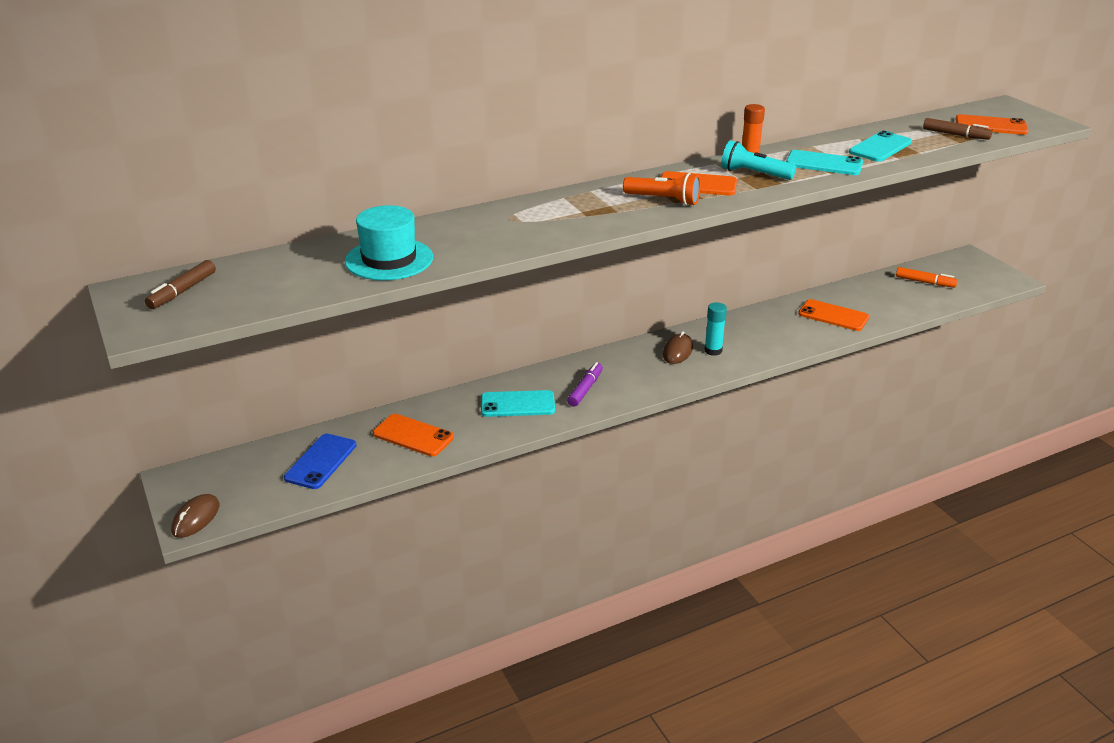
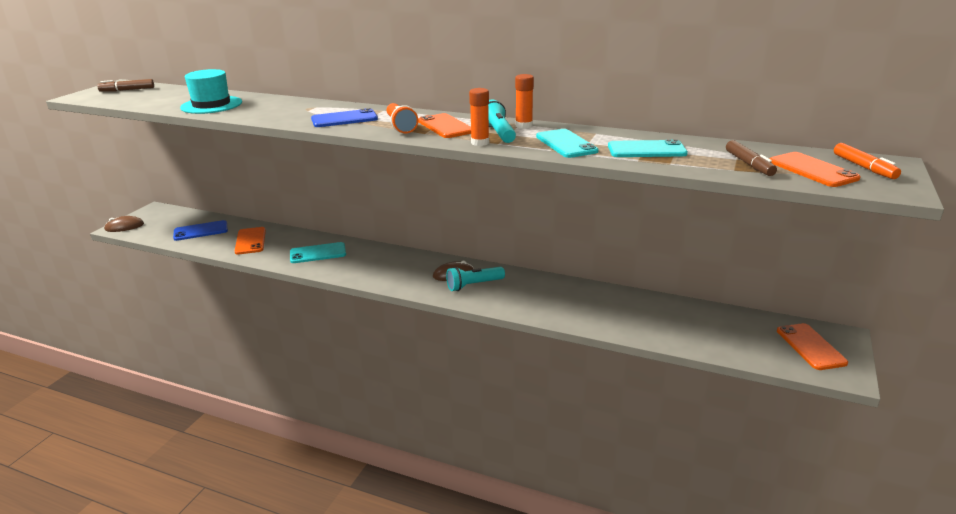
camera: 50 degrees right, 5 degrees down
turquoise phone [481,390,555,417] -> turquoise phone turned 60 degrees counterclockwise [290,242,346,263]
purple marker [567,362,603,407] -> none
turquoise glue stick [704,302,727,356] -> turquoise flashlight [446,267,505,291]
orange phone [798,299,869,331] -> orange phone moved to [777,323,848,370]
orange marker [896,267,958,288] -> orange marker moved to [834,143,901,179]
none -> blue phone [311,108,378,127]
none -> orange glue stick [469,88,489,146]

